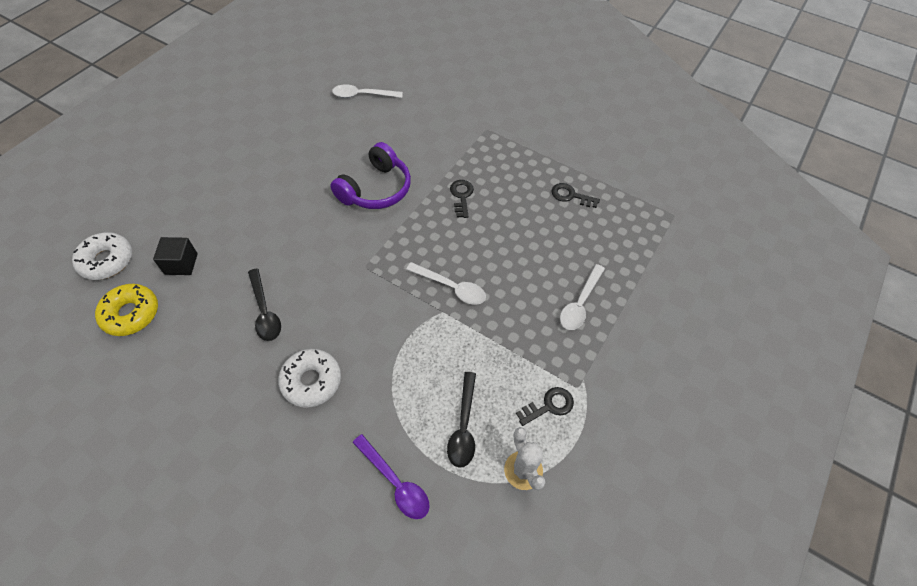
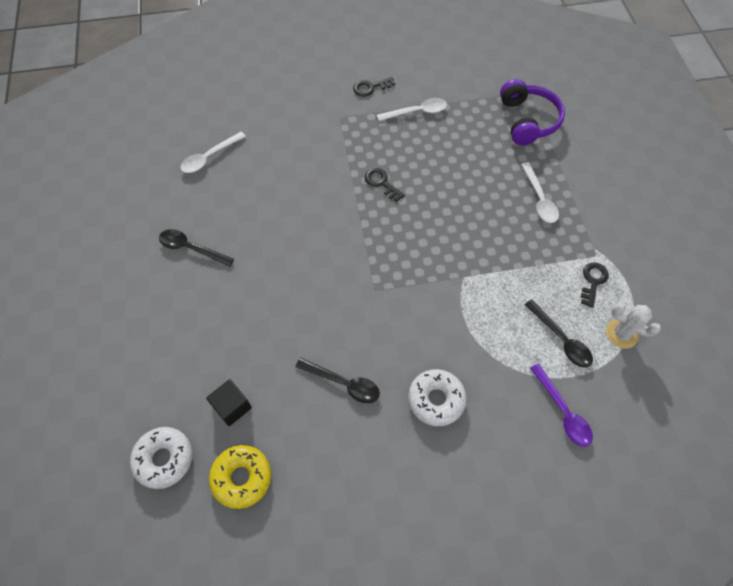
camera: 40 degrees left, 5 degrees up
purple headphones [330,142,411,209] -> purple headphones moved to [500,79,565,145]
purple spoon [352,434,430,519] -> purple spoon turned 60 degrees clockwise [530,364,593,447]
white spoon [406,262,486,305] -> white spoon moved to [377,98,447,121]
black key [552,183,600,208] -> black key moved to [353,77,395,97]
none -> black spoon [159,229,234,267]

